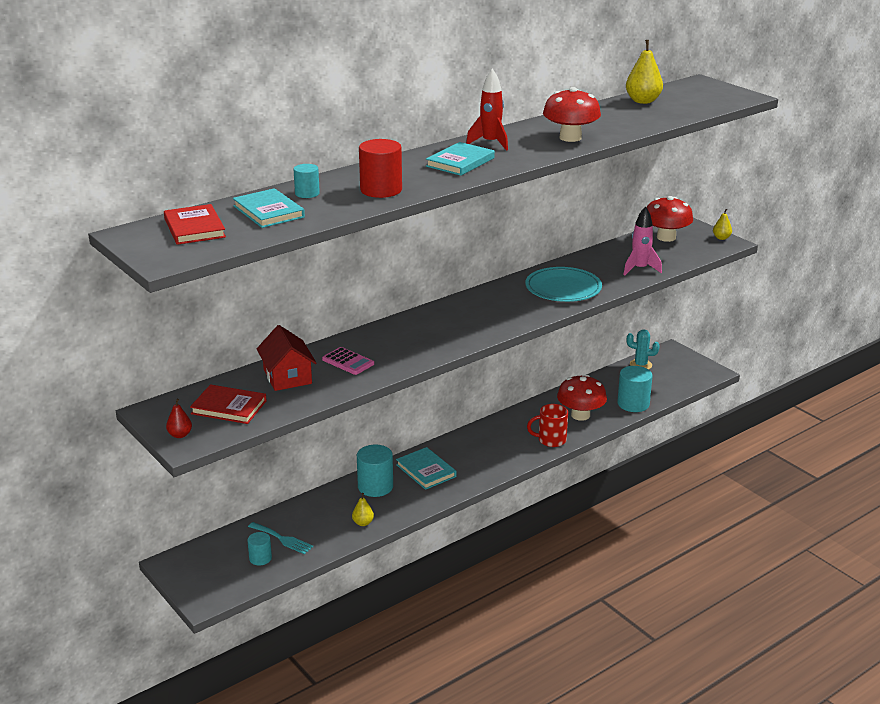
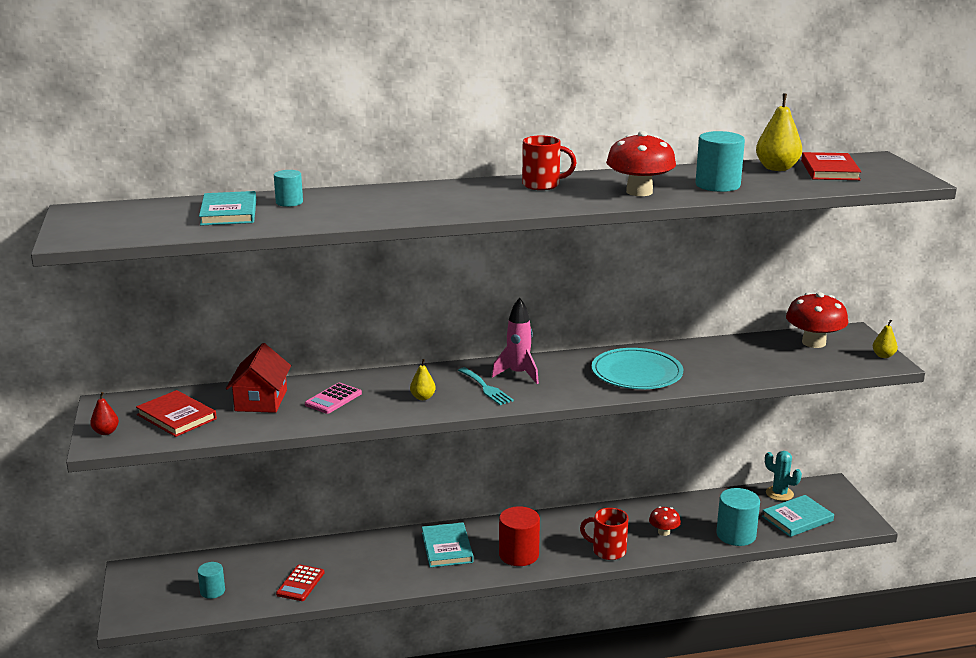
camera: 25 degrees right, 5 degrees down
red book [164,204,226,245] -> red book moved to [801,152,862,180]
turquoise fork [248,522,313,554] -> turquoise fork moved to [458,367,514,405]
pink calculator [322,347,374,375] -> pink calculator turned 60 degrees clockwise [305,383,362,414]
yellow pear [352,493,374,526] -> yellow pear moved to [410,359,436,400]
turquoise cylinder [357,444,393,497] -> turquoise cylinder moved to [696,131,745,192]
red cylinder [359,139,402,198] -> red cylinder moved to [499,506,540,566]
turquoise book [426,142,495,176] -> turquoise book moved to [762,495,834,537]
red rocket [466,69,508,151] -> red mug [522,135,576,190]
red mushroom [557,374,607,421] -> red mushroom [649,506,681,536], size x0.53
pink rocket [623,206,662,276] -> pink rocket moved to [492,297,539,384]
none -> red calculator [276,564,324,601]

